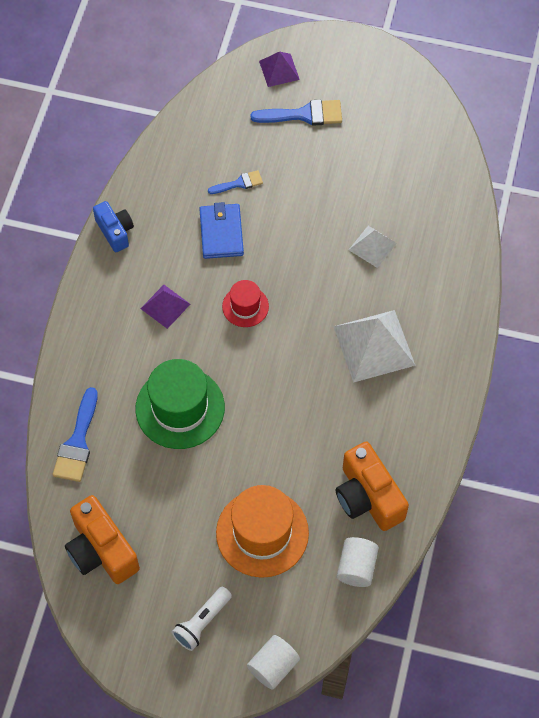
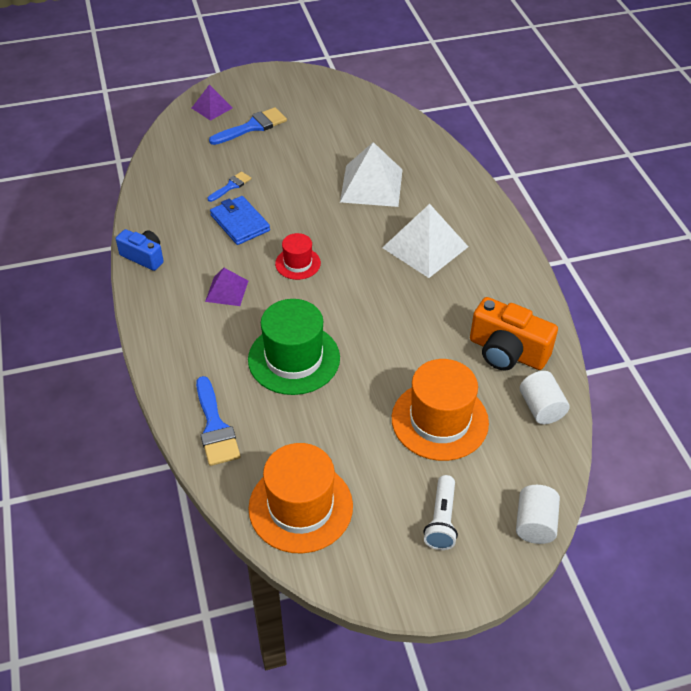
camera: 30 degrees left, 15 degrees down
orange camera [65,495,140,584] -> orange hat [248,443,353,554]
white pyramid [349,226,397,268] -> white pyramid [340,142,403,207], size x1.80

